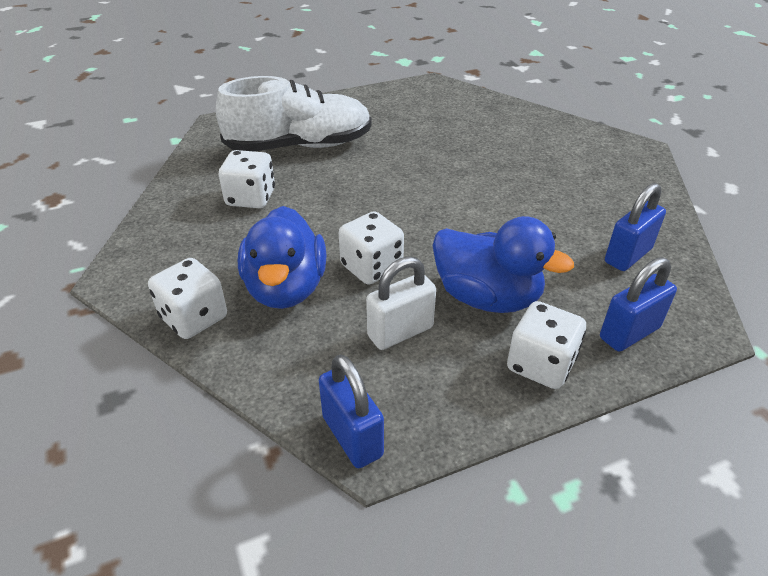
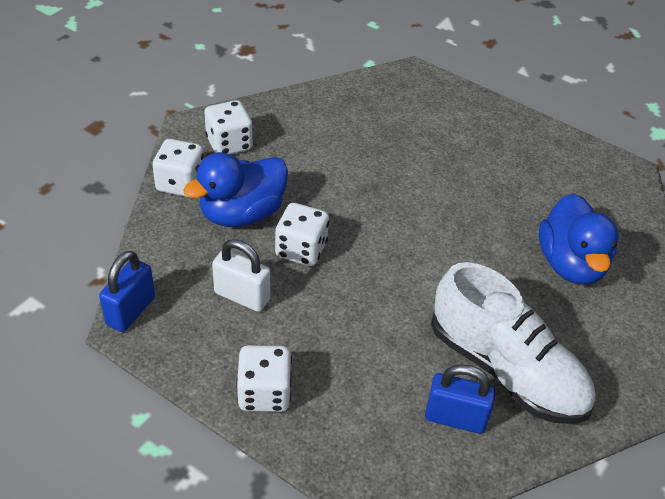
camera: 55 degrees right, 5 degrees up
white shoe [216,76,372,151] -> white shoe moved to [431,262,595,424]
white dice [219,150,275,208] -> white dice moved to [204,100,253,154]
blue duck [433,216,574,313] -> blue duck moved to [539,193,619,285]
blue padlock [600,257,677,352] -> none

